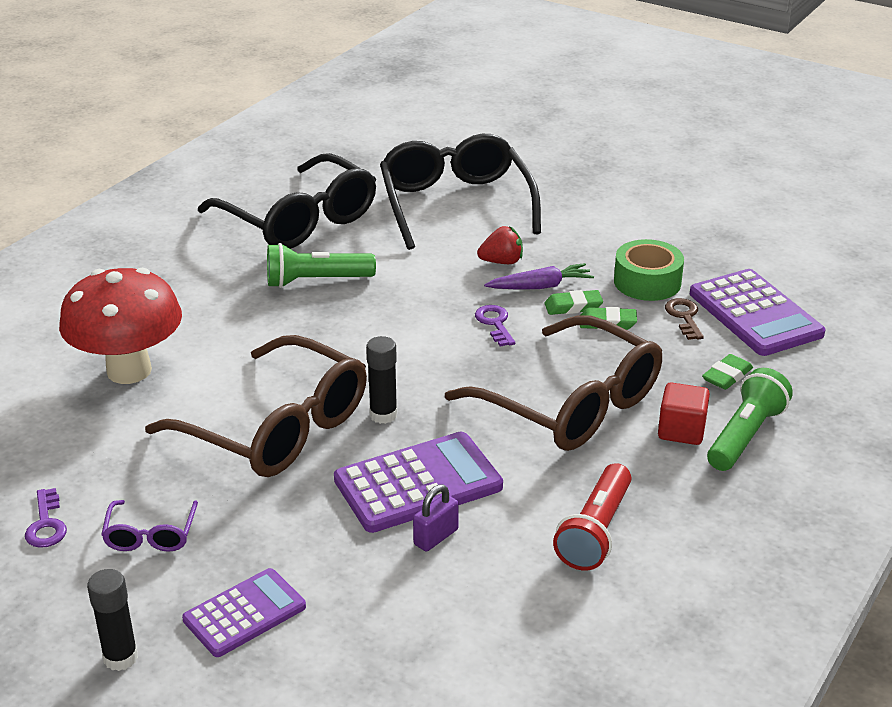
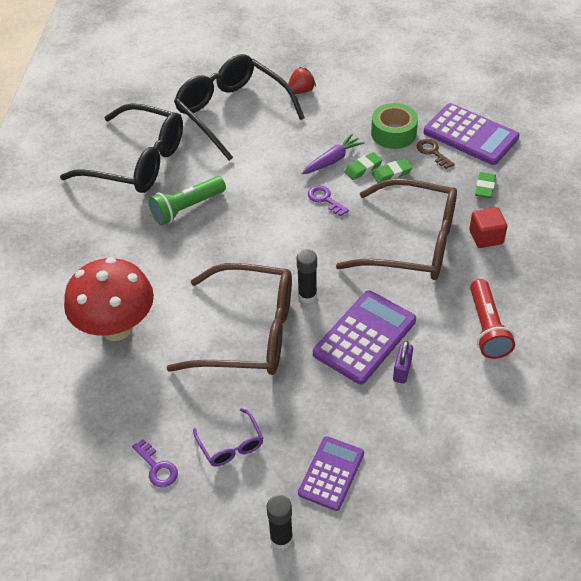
camera: 25 degrees left, 15 degrees up
red strawberry [477,226,523,264] -> red strawberry moved to [288,67,316,94]
green flashlight [707,368,793,471] -> none

